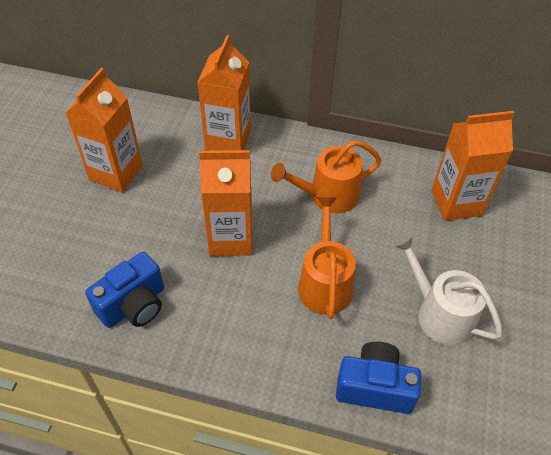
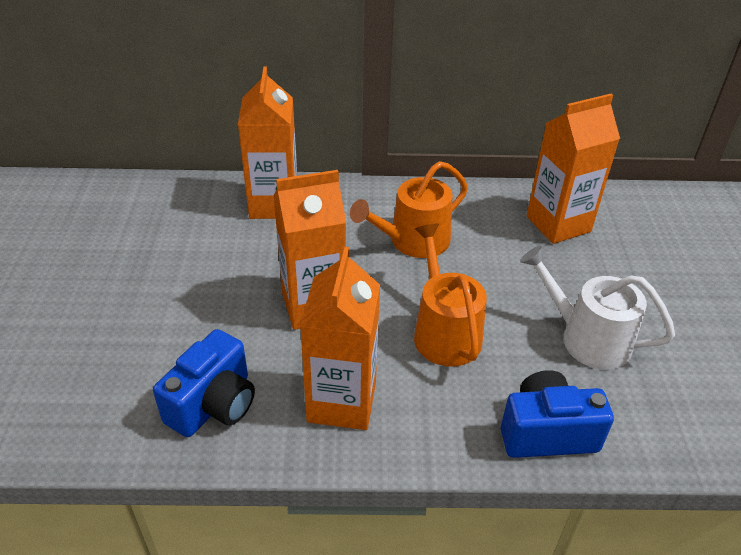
camera: 15 degrees left, 10 degrees down
orange carton [66,68,143,192] -> orange carton moved to [300,247,380,430]

